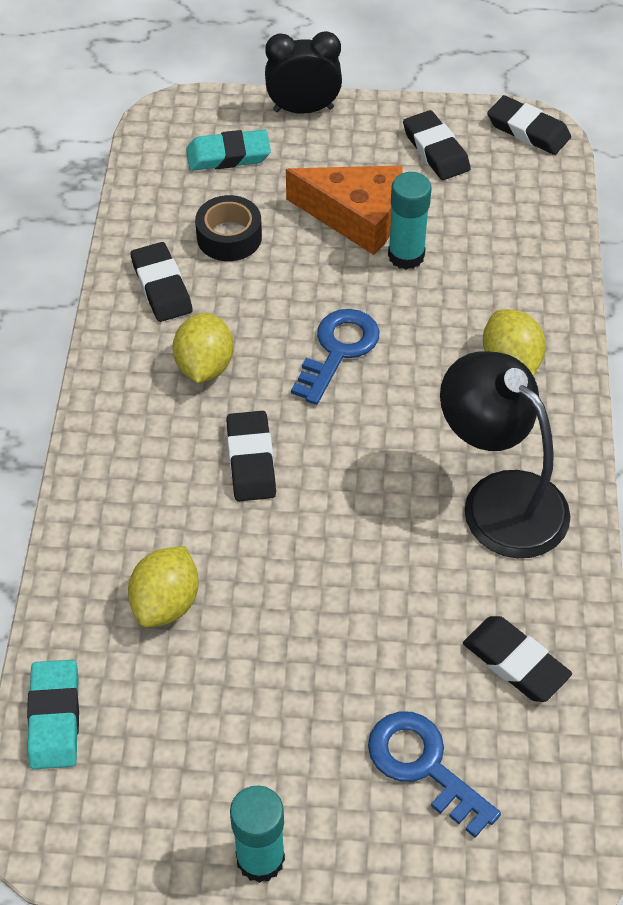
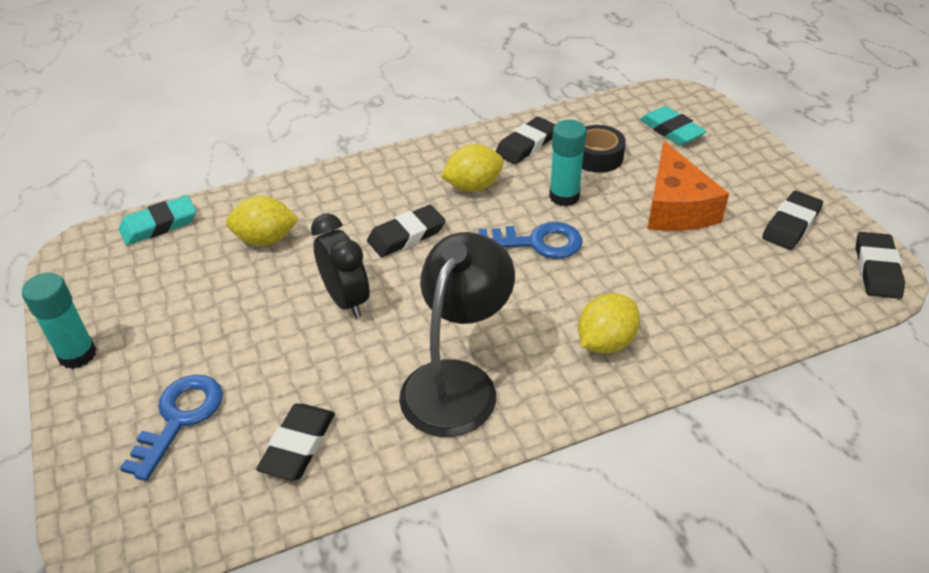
camera: 65 degrees right, 10 degrees down
black clock [265,31,342,114] -> black clock moved to [311,213,370,318]
turquoise glue stick [388,172,432,270] -> turquoise glue stick moved to [549,120,587,206]

